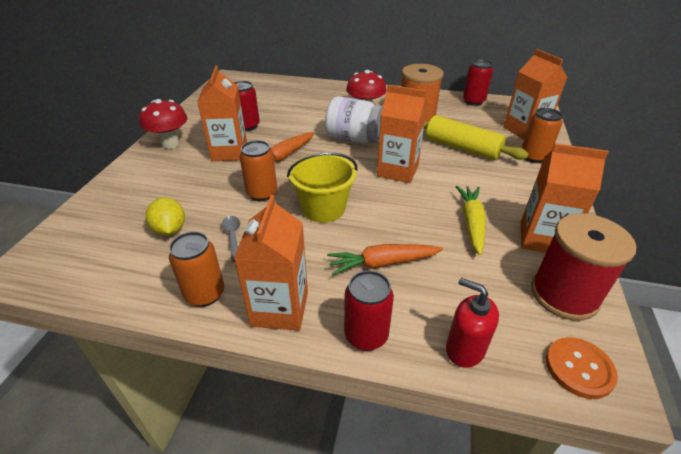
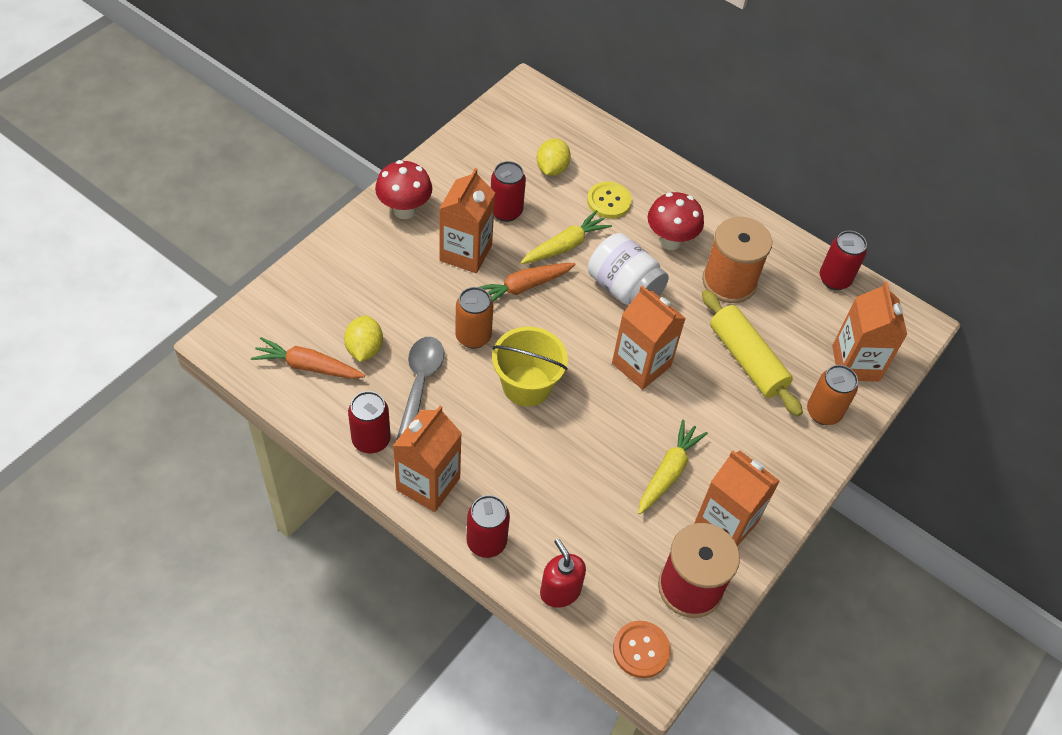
camera: 20 degrees right, 15 degrees up
orange can [169,232,224,307] -> red can [348,391,391,454]
grey spoon [222,216,240,262] -> grey spoon [396,337,444,440], size x1.79
orange carrot [327,244,443,275] -> orange carrot moved to [251,337,365,379]
none -> yellow carrot [520,210,612,264]
none -> yellow lemon [536,138,571,176]
none -> yellow button [587,182,632,218]

